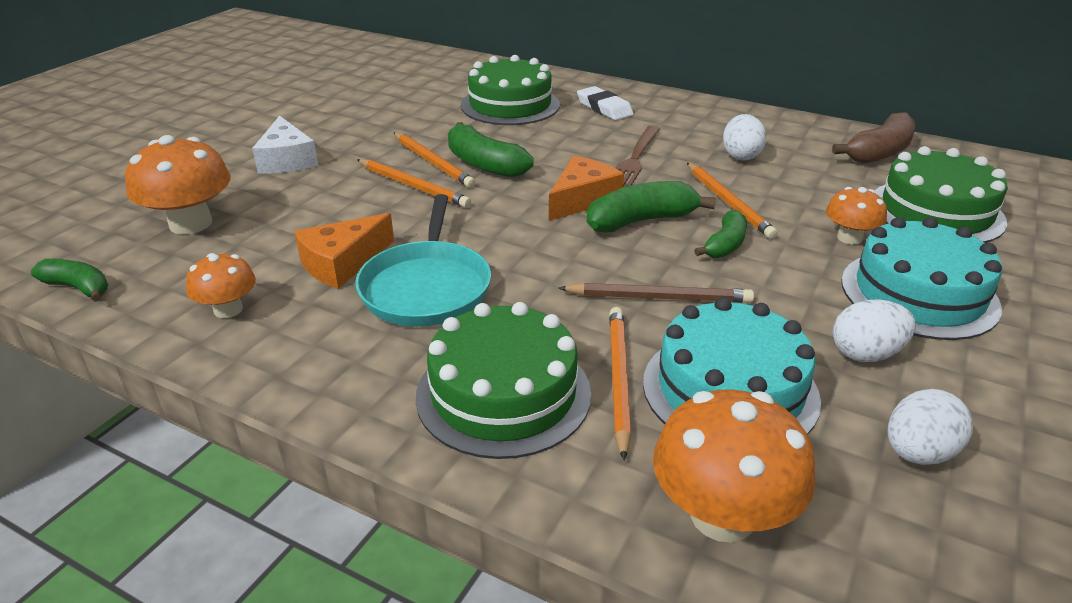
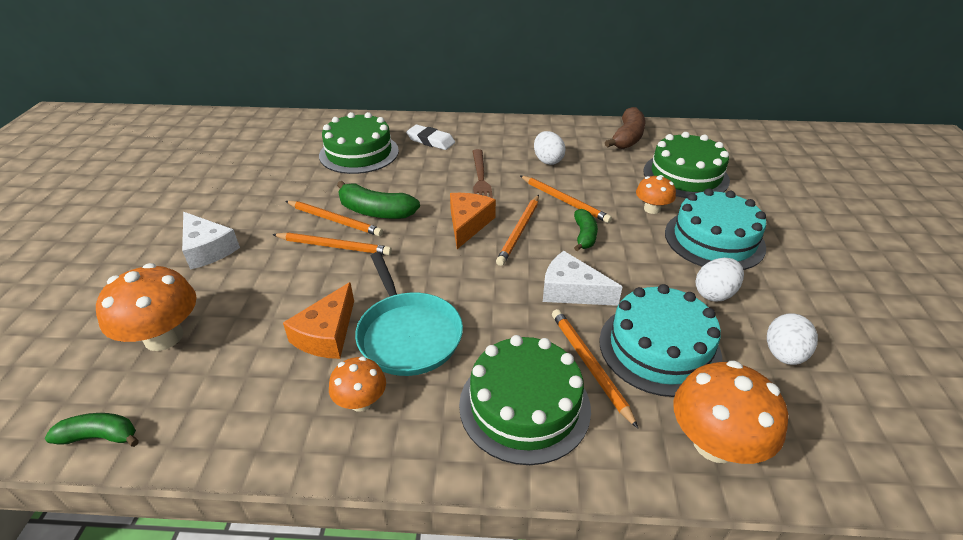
camera: 25 degrees left, 5 degrees up
orange mushroom [186,253,256,318] -> orange mushroom moved to [329,356,386,411]
brown pencil [558,283,754,303] -> white cheese [543,251,622,306]
green banana [587,181,716,232] -> orange pencil [496,195,539,266]

